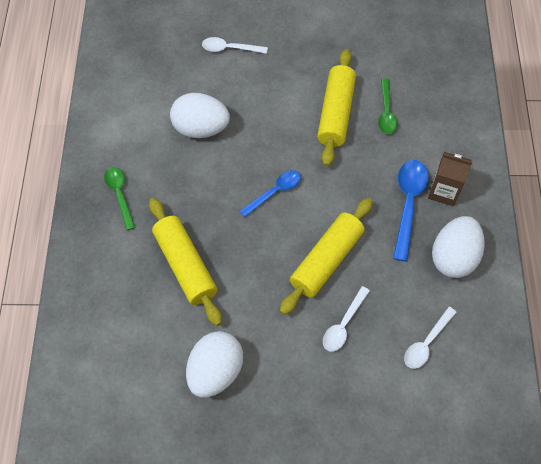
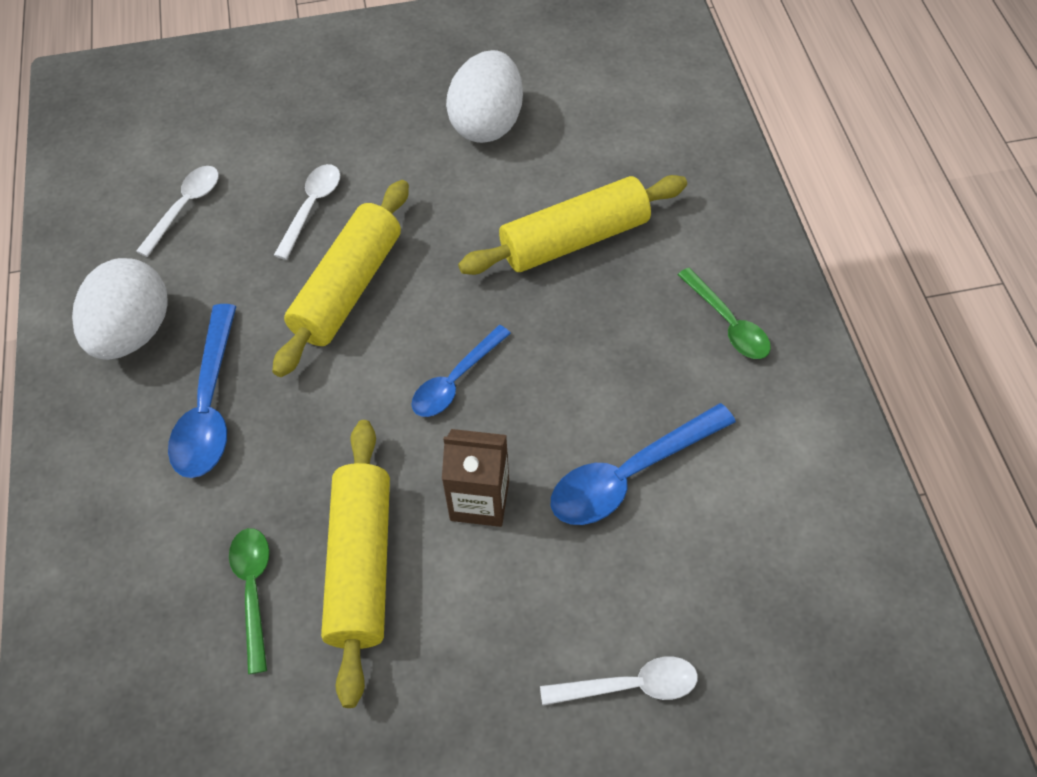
camera: 170 degrees right, 5 degrees down
yellow rolling pin [149,198,222,326] -> yellow rolling pin turned 75 degrees counterclockwise [458,175,687,275]
white egg [170,93,230,138] -> blue spoon [551,403,736,525]
brown carton [428,152,472,206] -> brown carton moved to [442,429,509,527]

